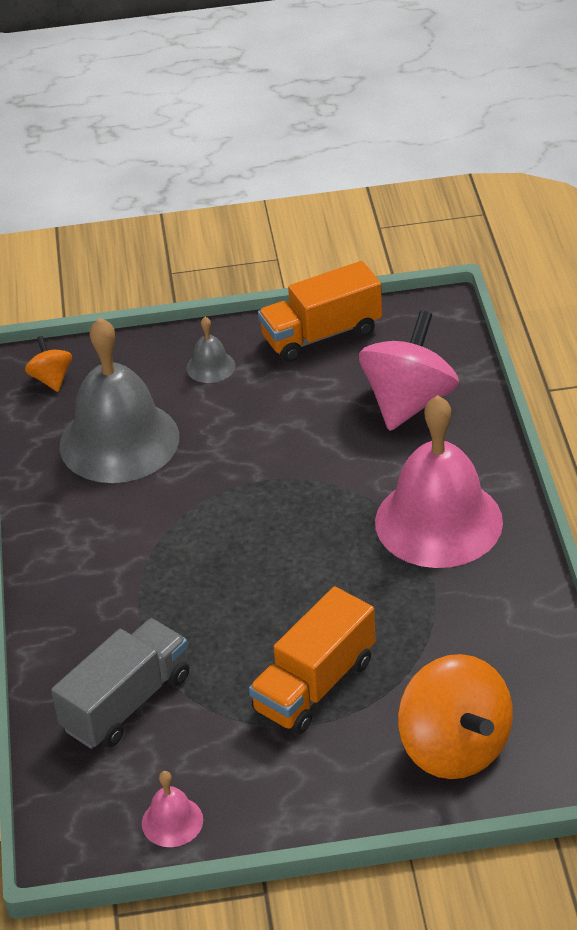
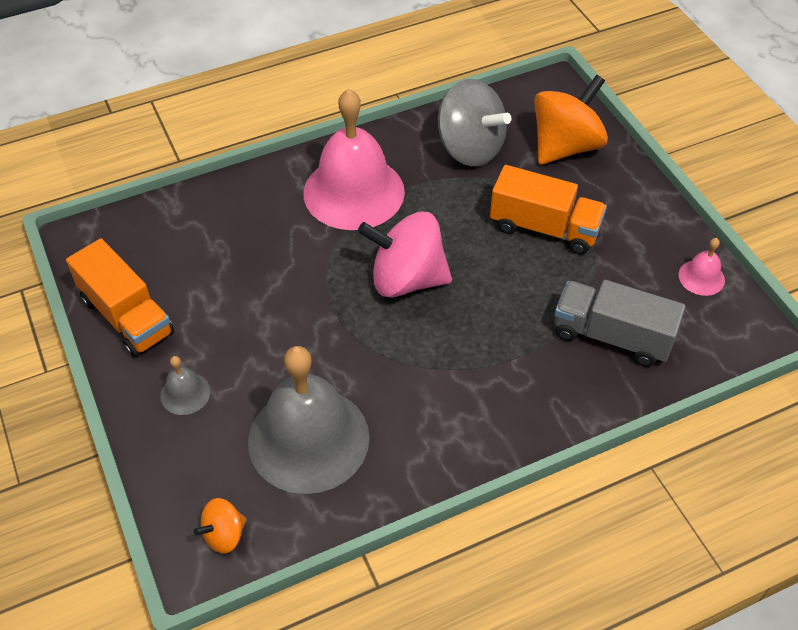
camera: 110 degrees left, 10 degrees up
pink spinning top [359,310,459,431] -> pink spinning top moved to [358,212,452,298]
none -> grey spinning top [438,79,511,167]

